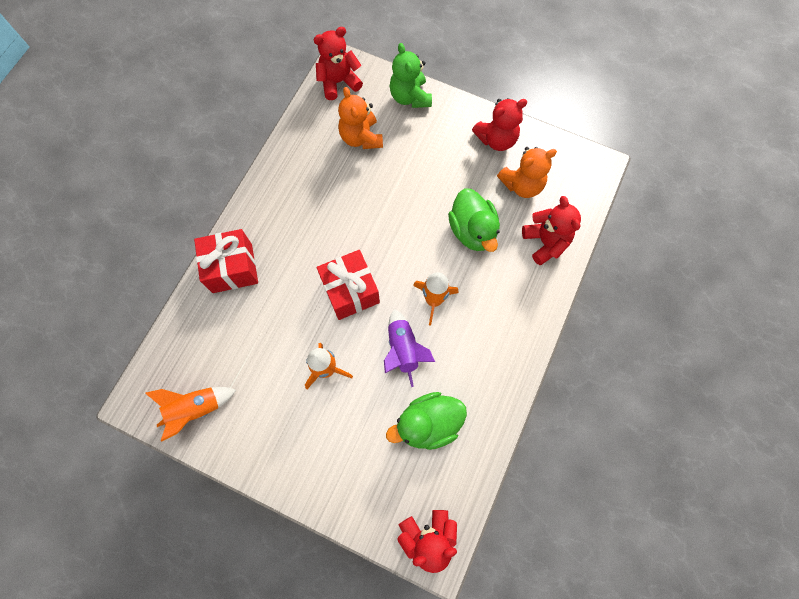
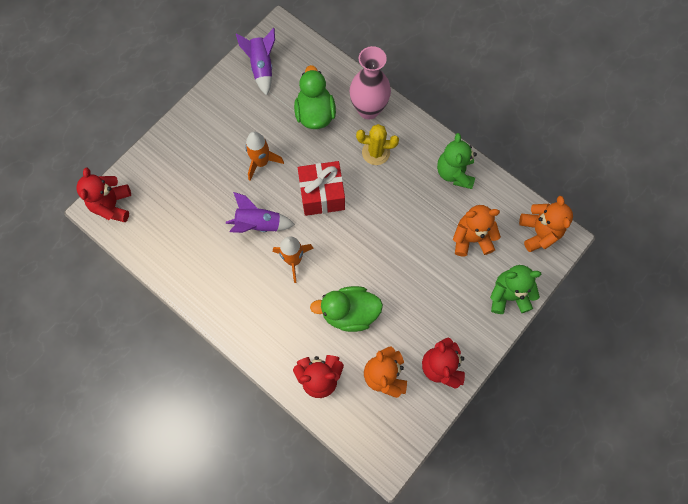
camera: 105 degrees right, 0 degrees up
orange rocket [145,387,236,442] -> purple rocket [236,28,275,96]
red gift [194,229,258,293] -> pink vase [349,46,391,119]
red teddy bear [314,27,363,100] -> orange teddy bear [519,196,573,252]
green duck [386,392,467,450] -> green duck moved to [294,65,336,129]
none -> yellow cactus [356,124,399,165]
none -> green teddy bear [437,133,477,189]

